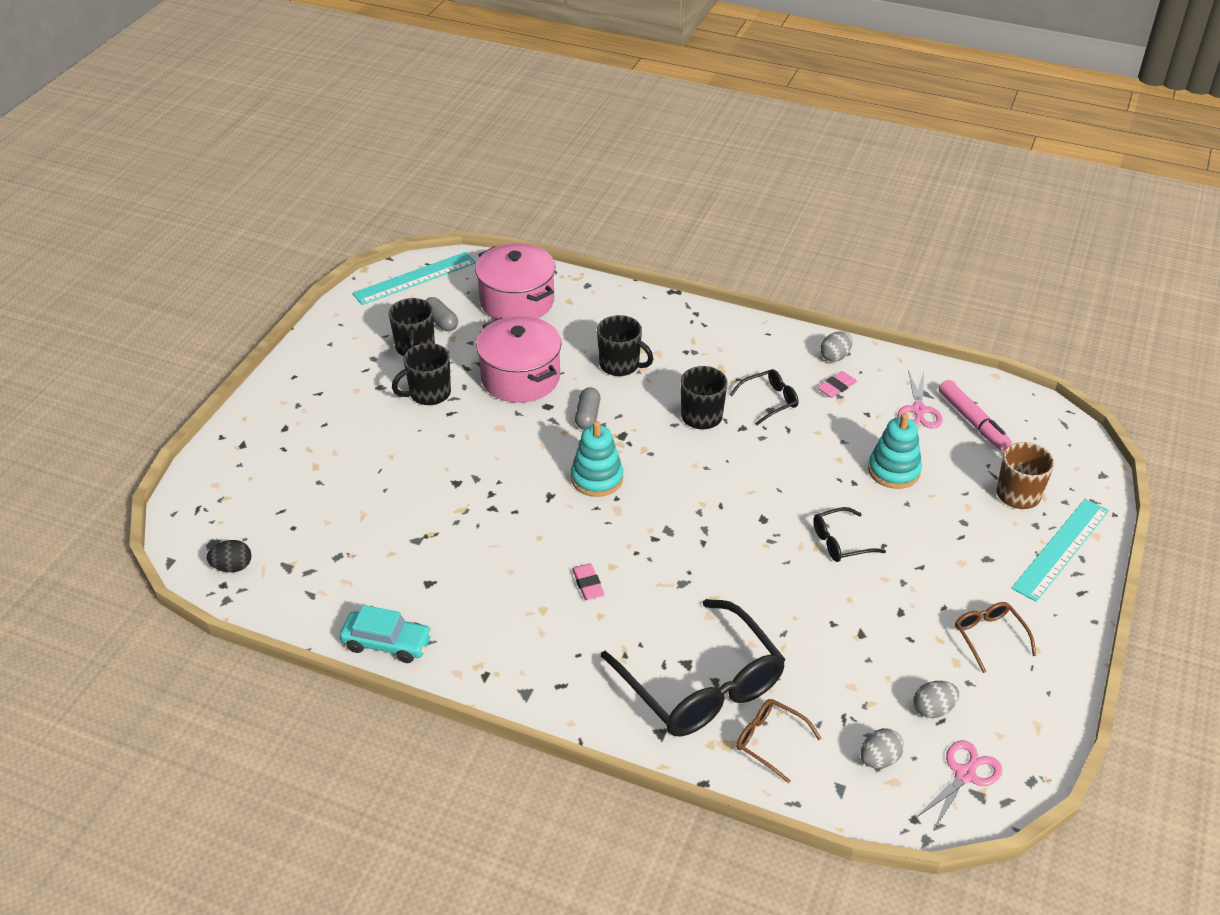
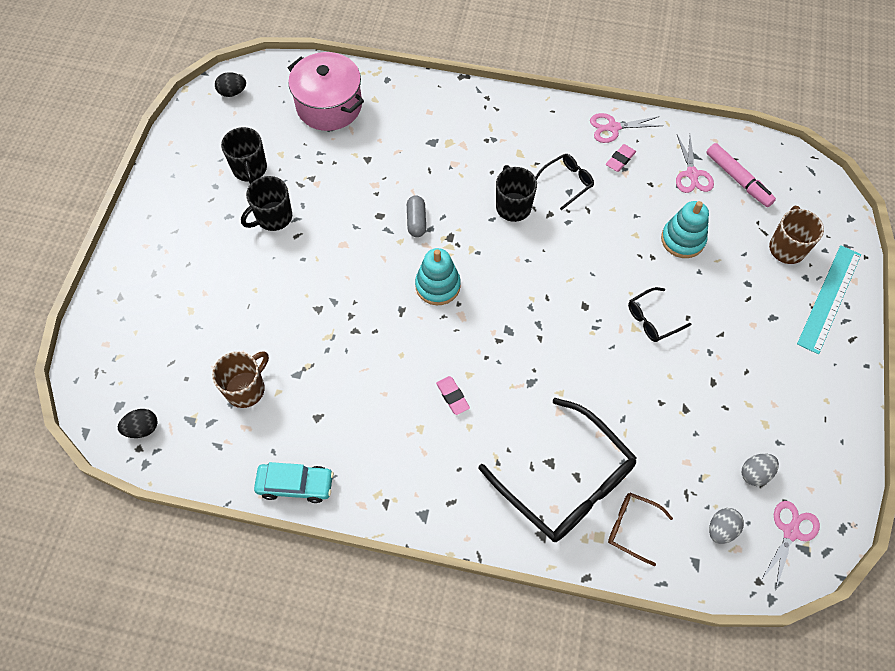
camera: 10 degrees left, 20 degrees up
turquoise ruler [352,252,476,305] -> black egg [215,72,246,97]
grey capsule [425,297,458,331] -> none
pink pot [476,316,562,403] -> none
black mug [597,315,653,376] -> none
grey egg [820,331,853,362] -> pink scissors [590,113,662,143]
brown glasses [955,602,1037,673] -> none
none -> brown mug [212,351,269,408]

